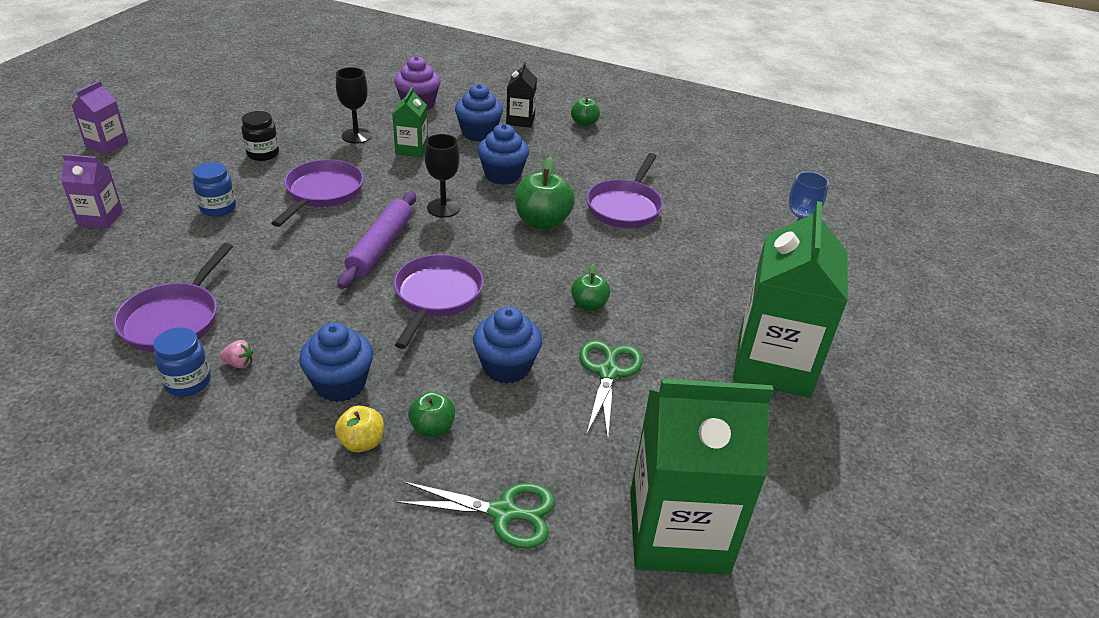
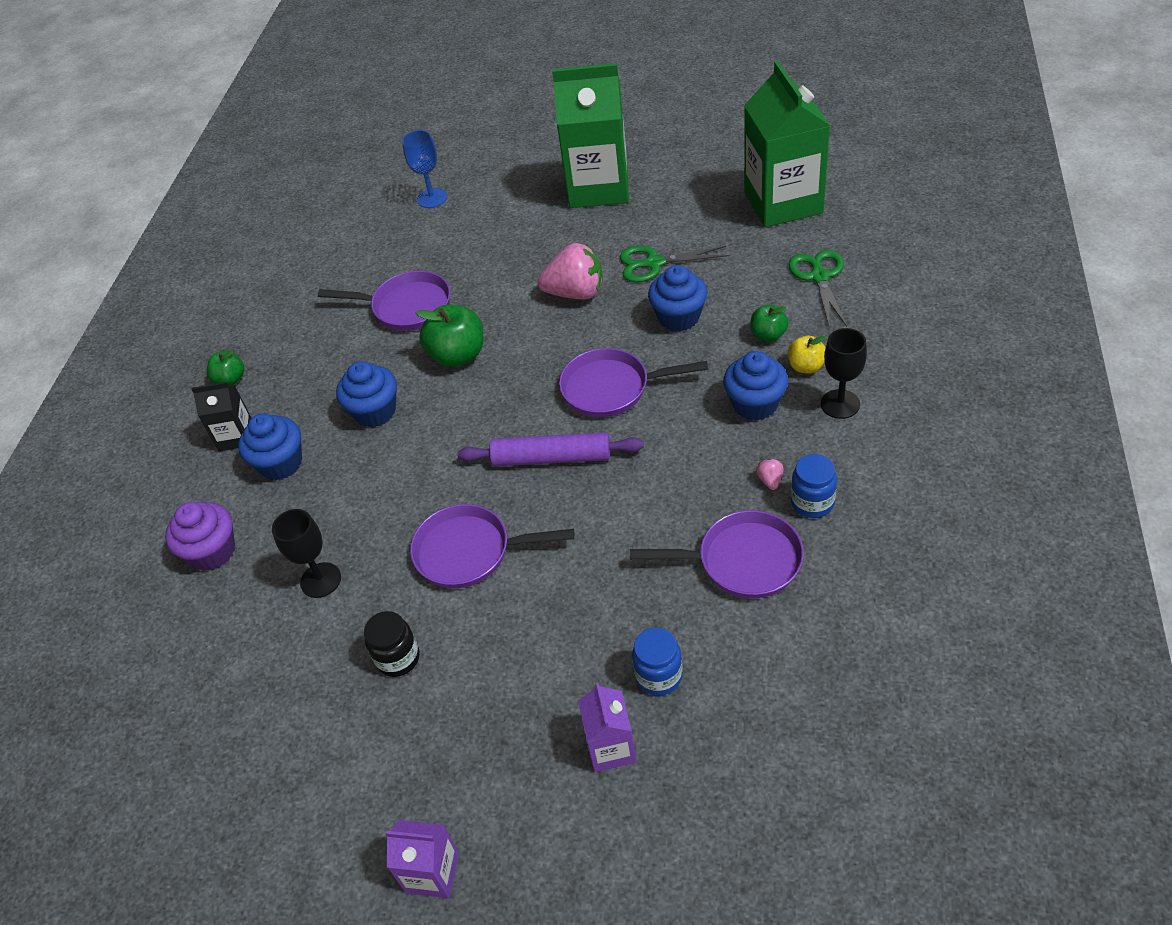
camera: 95 degrees left, 10 degrees up
blue jar [193,162,236,217] -> blue jar moved to [632,627,682,696]
green carton [393,87,428,157] -> none
black goblet [425,134,460,218] -> black goblet moved to [821,328,867,419]
green apple [571,264,610,311] -> pink strawberry [538,243,603,299]

